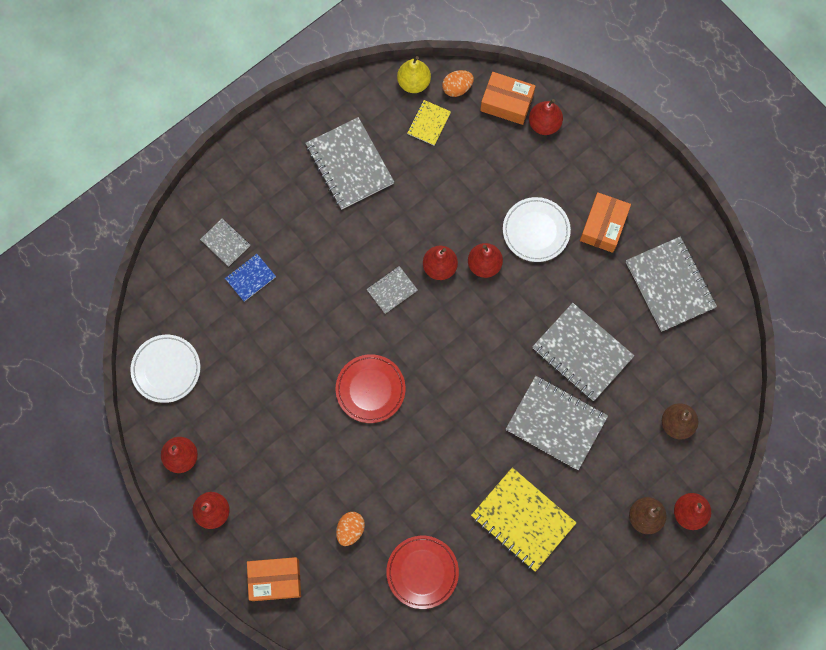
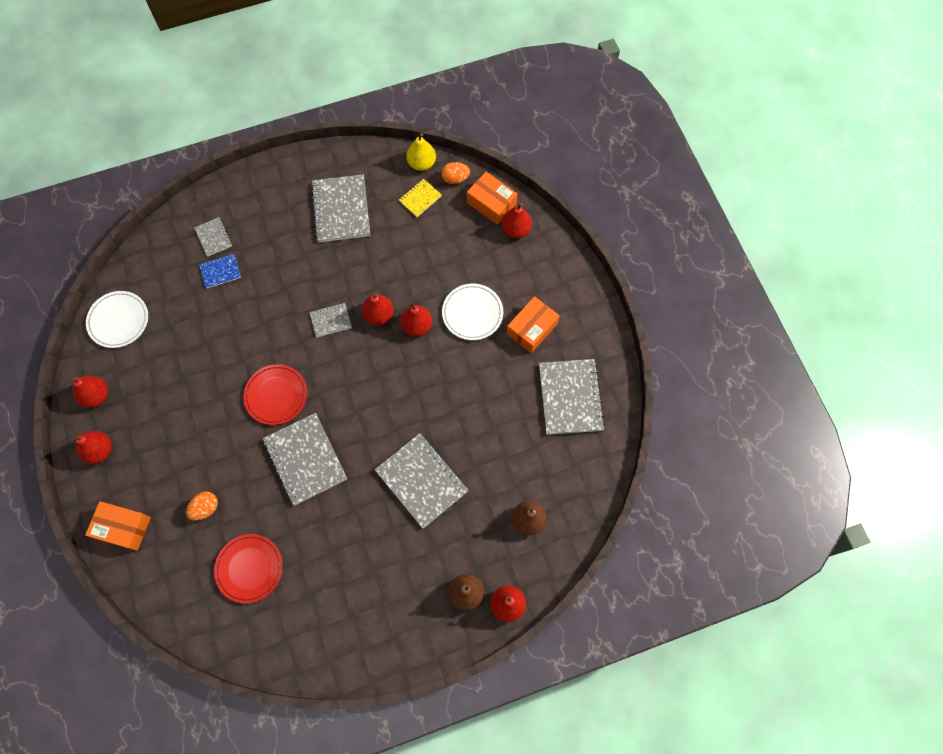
camera: 20 degrees right, 5 degrees down
yellow notebook [471,467,576,572] -> none
grey notebook [532,303,634,401] -> grey notebook moved to [263,413,347,506]

